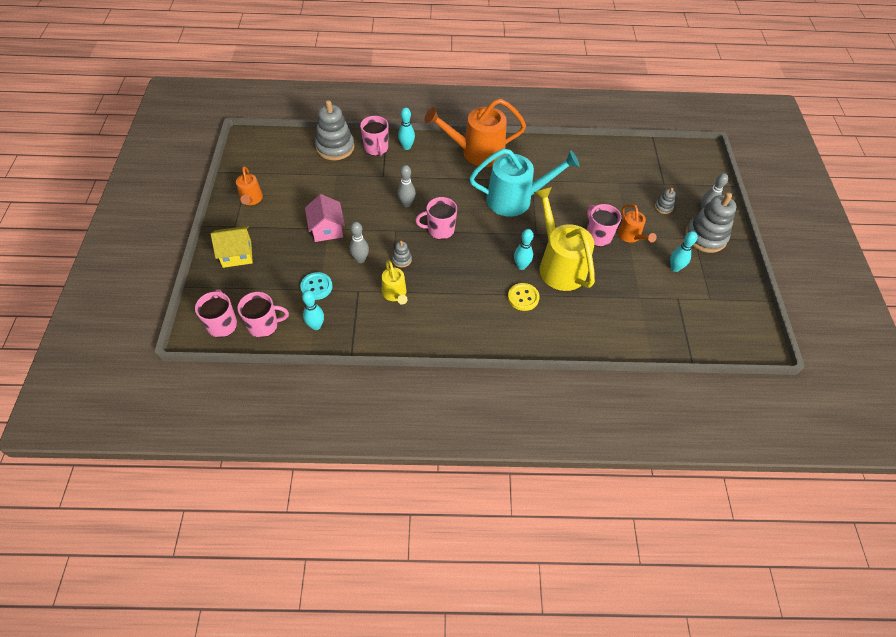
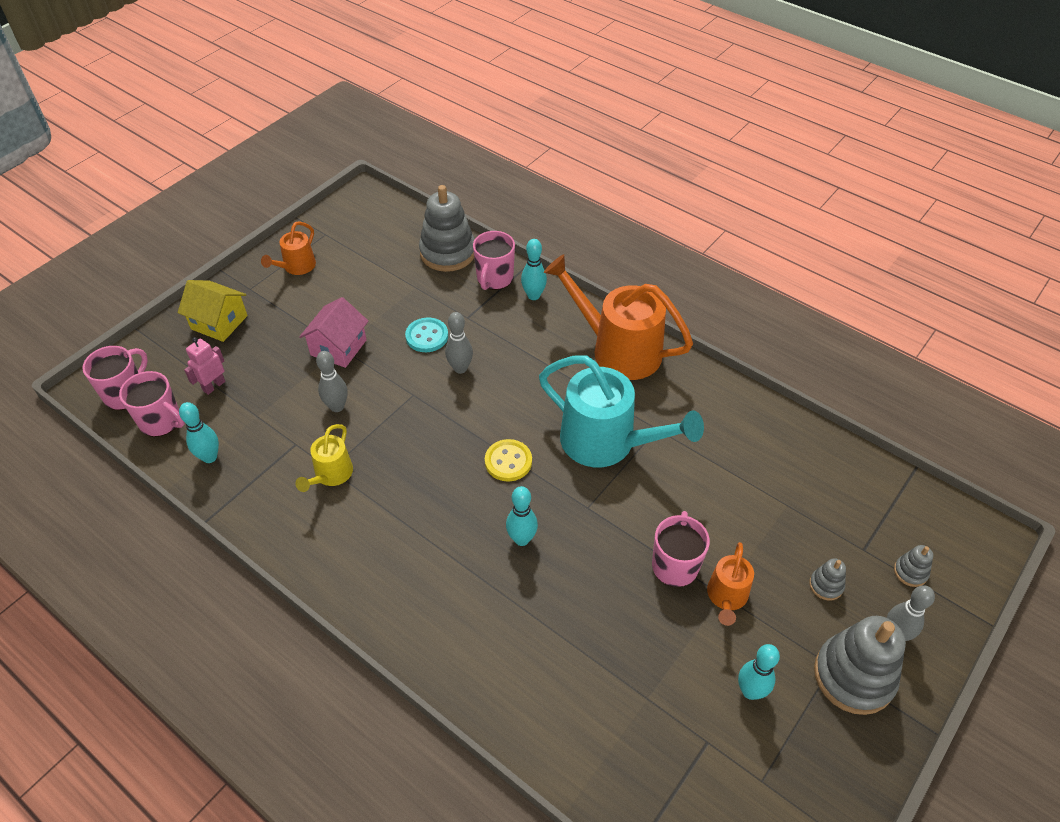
camera: 40 degrees right, 5 degrees down
turquoise button [300,272,333,300] -> turquoise button moved to [405,317,448,352]
grey stacking toy [392,241,412,267] -> grey stacking toy moved to [894,545,933,587]
pink mug [415,197,457,240] -> none
yellow button [508,283,540,311] -> yellow button moved to [485,439,532,481]
yellow watering can [534,187,595,291] -> none
none -> pink robot [184,337,225,395]

